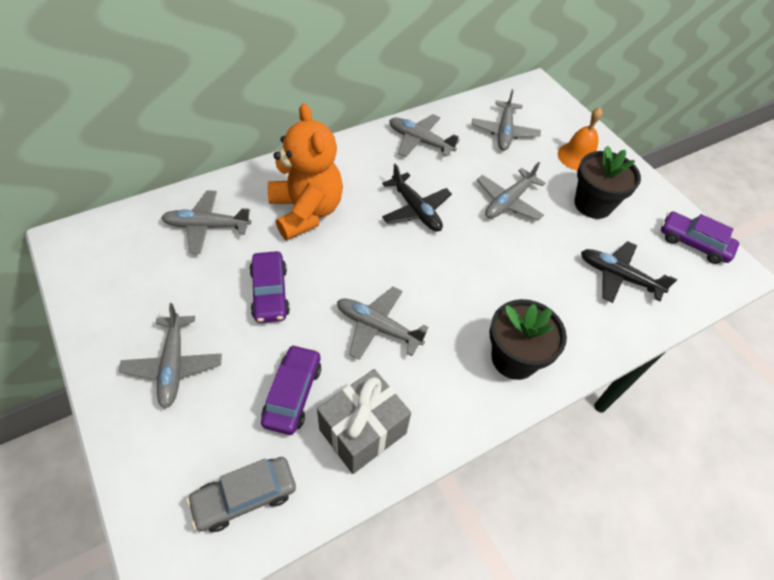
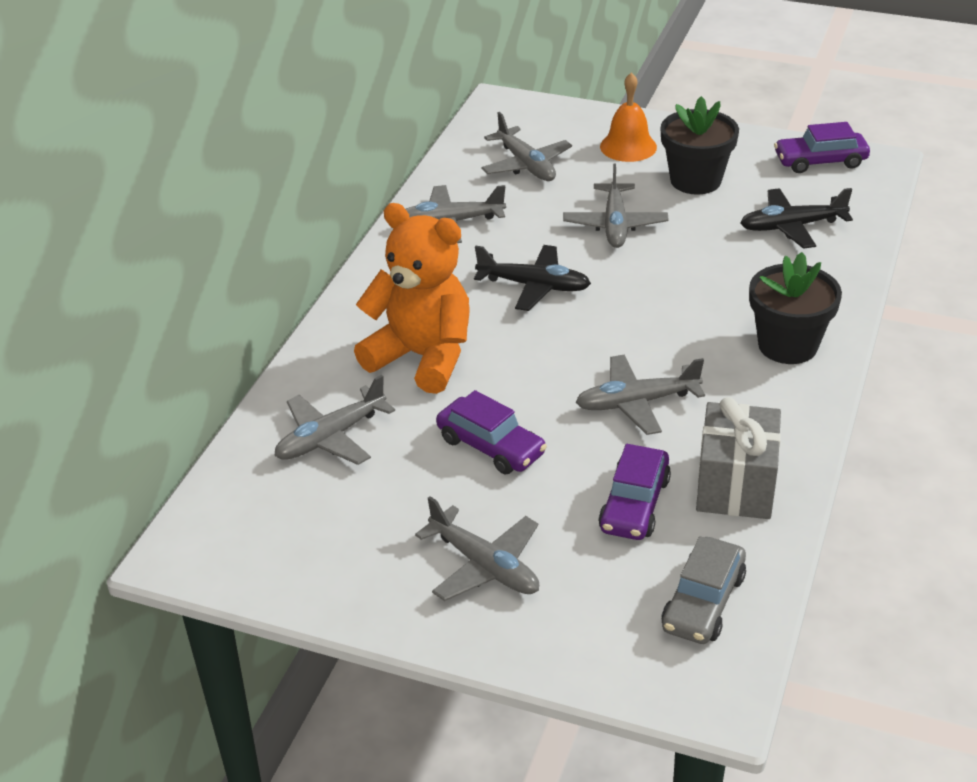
camera: 35 degrees left, 15 degrees down
purple car [261,344,321,435] -> purple car turned 135 degrees counterclockwise [598,444,671,540]

